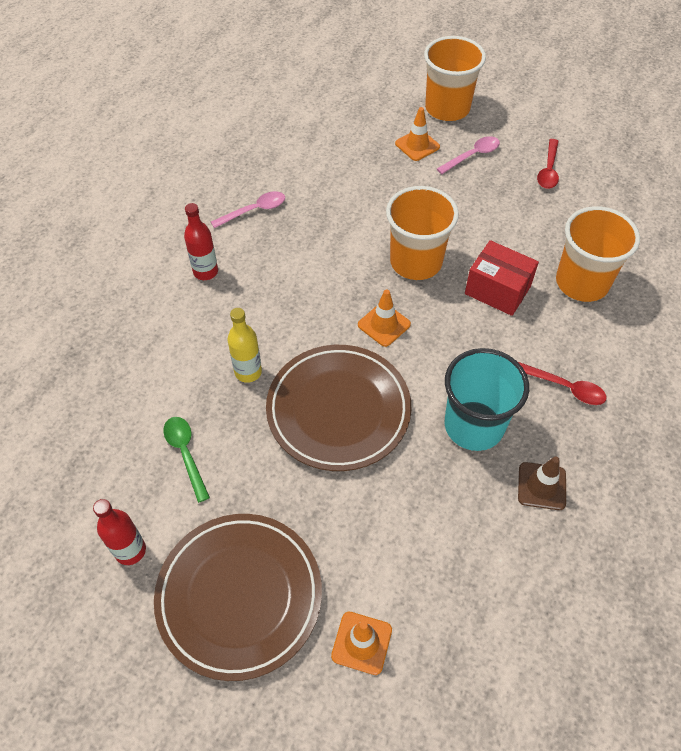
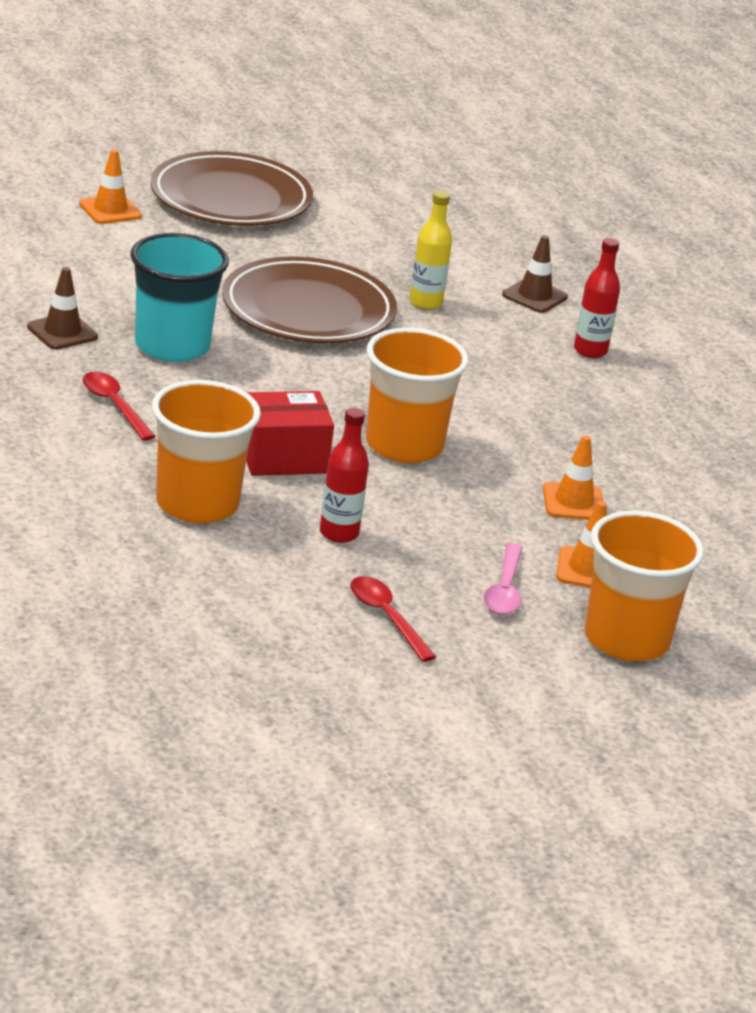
camera: 130 degrees right, 25 degrees down
red bottle [93,499,146,565] -> red bottle moved to [320,408,369,543]
green spoon [163,417,210,503] -> none
pink spoon [211,191,285,228] -> none
orange traffic cone [358,289,411,347] -> orange traffic cone moved to [543,435,603,520]
red spoon [518,362,607,405] -> red spoon turned 75 degrees clockwise [83,372,156,441]
none -> brown traffic cone [502,235,568,313]

